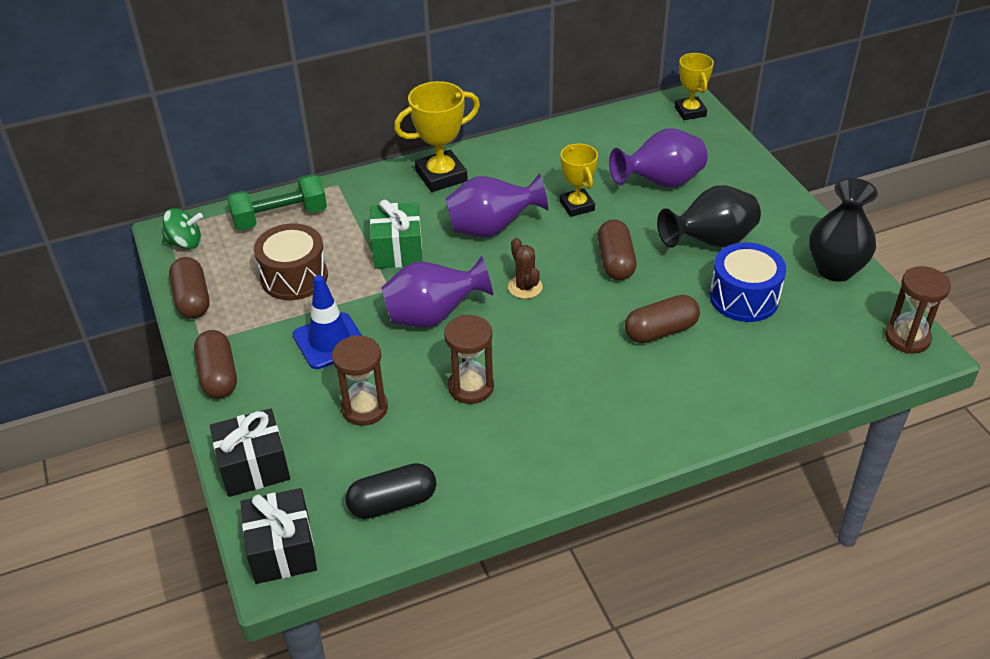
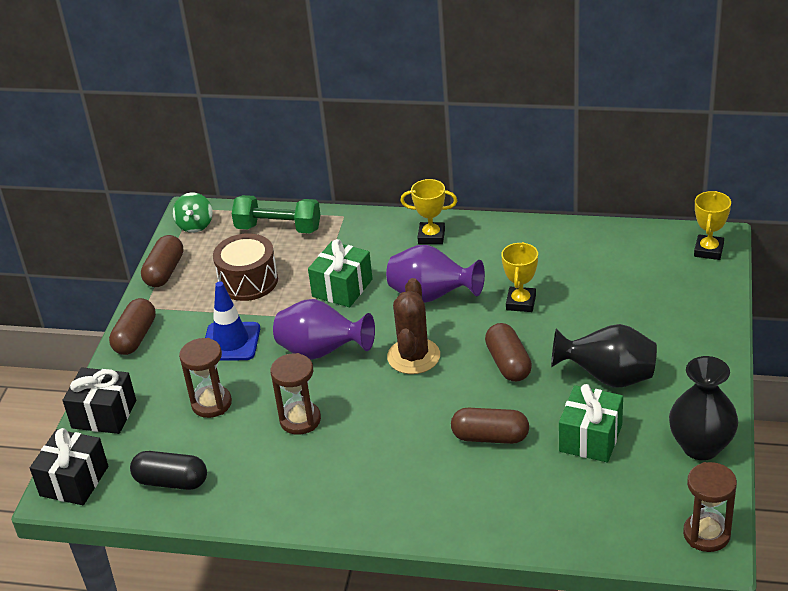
camera: 35 degrees right, 5 degrees down
green spinning top [162,208,203,249] -> green spinning top turned 60 degrees clockwise [173,192,212,233]
yellow trophy [394,81,480,192] -> yellow trophy [400,179,457,244], size x0.65
brown cactus [508,238,543,299] -> brown cactus [387,278,440,374], size x1.62
brown capsule [598,219,637,280] -> brown capsule turned 45 degrees counterclockwise [485,323,532,382]
purple vase [609,129,707,188] -> none
blue drum [710,242,786,322] -> green gift [559,384,623,462]

